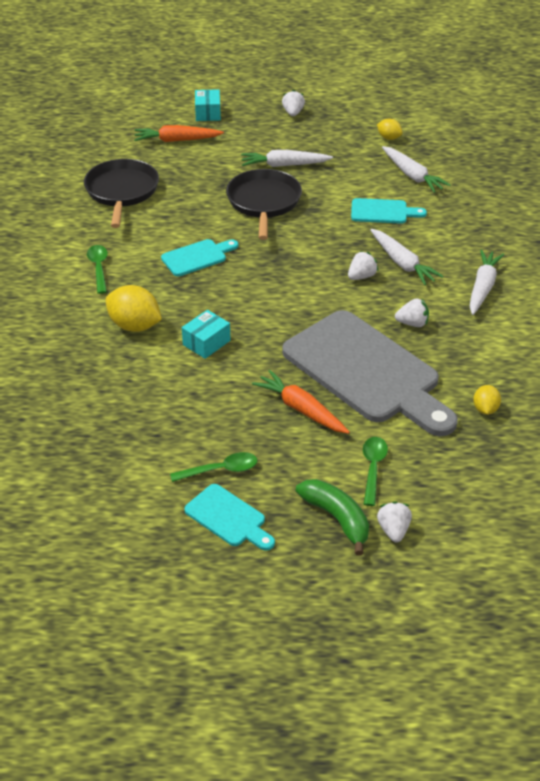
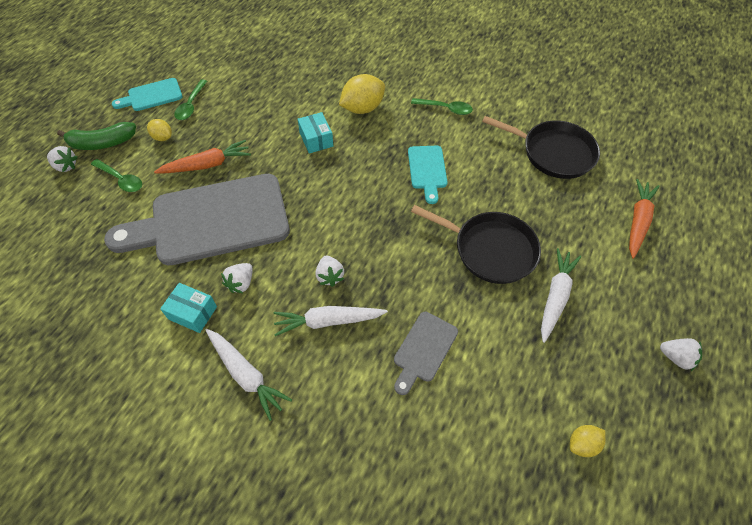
camera: 115 degrees right, 15 degrees up
turquoise box [195,89,221,121] -> turquoise box moved to [160,283,217,333]
turquoise cutting board [351,198,427,224] -> grey cutting board [394,312,458,395]
white carrot [382,146,451,193] -> none
yellow lemon [473,385,501,415] -> yellow lemon moved to [147,119,172,141]

